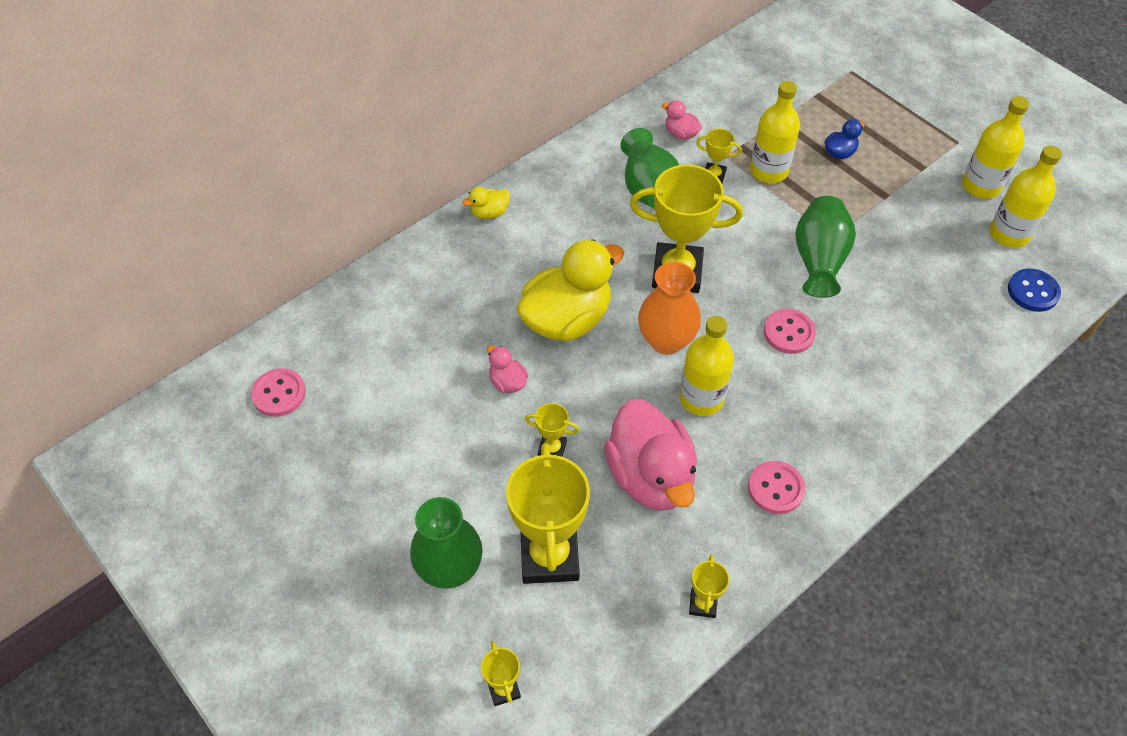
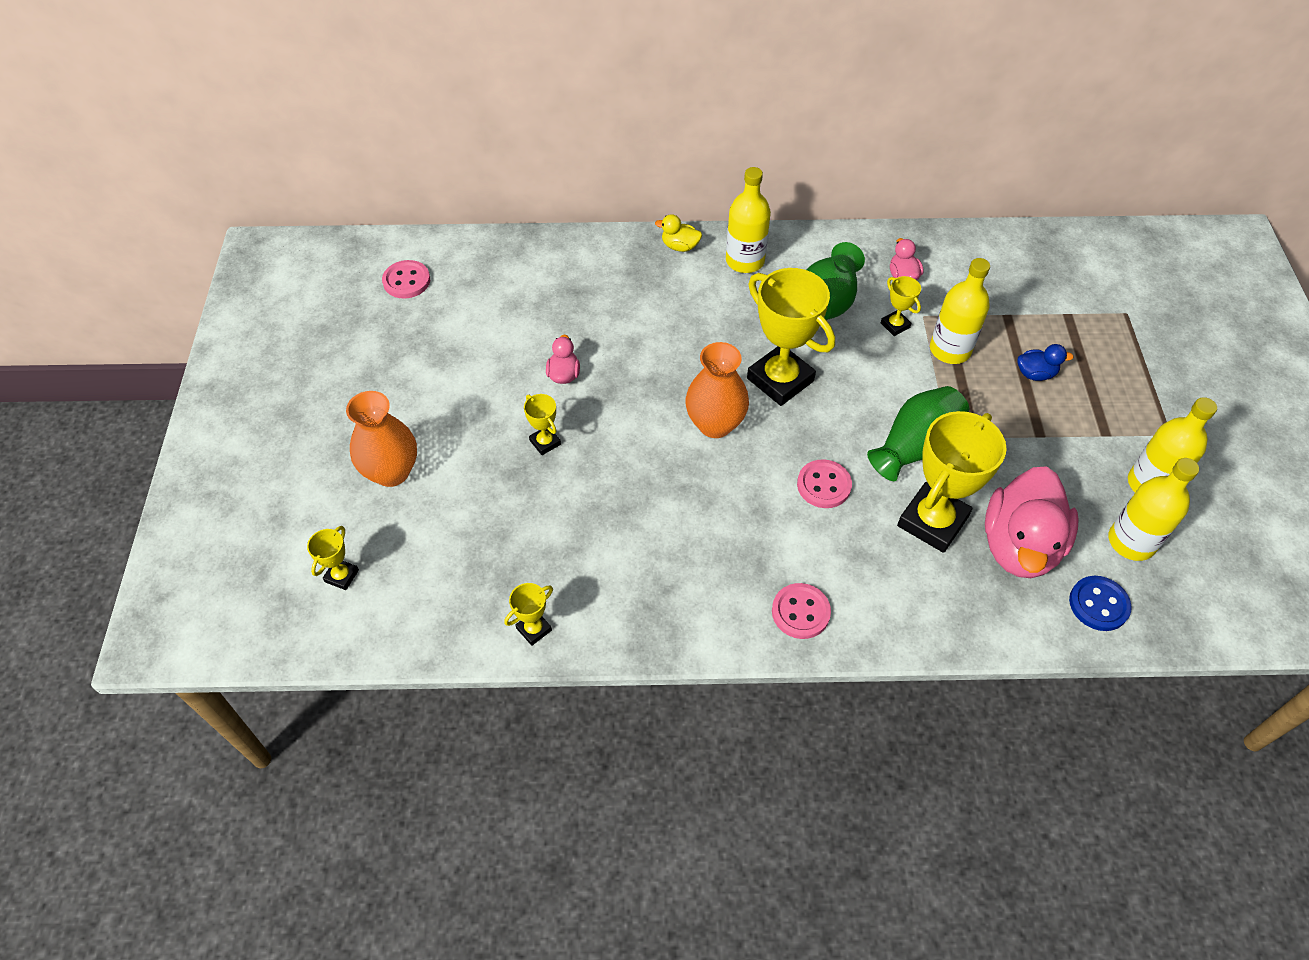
camera: 40 degrees right, 0 degrees up
green vase [410,497,483,589] -> orange vase [346,391,417,487]
yellow trophy [506,443,590,584] -> yellow trophy moved to [897,411,1007,553]
yellow duck [516,239,624,341] -> none
pink duck [604,399,697,511] -> pink duck moved to [985,466,1079,578]
yellow bottle [680,316,734,416] -> yellow bottle moved to [726,167,771,273]
pink button [748,461,805,514] -> pink button moved to [772,583,831,639]

